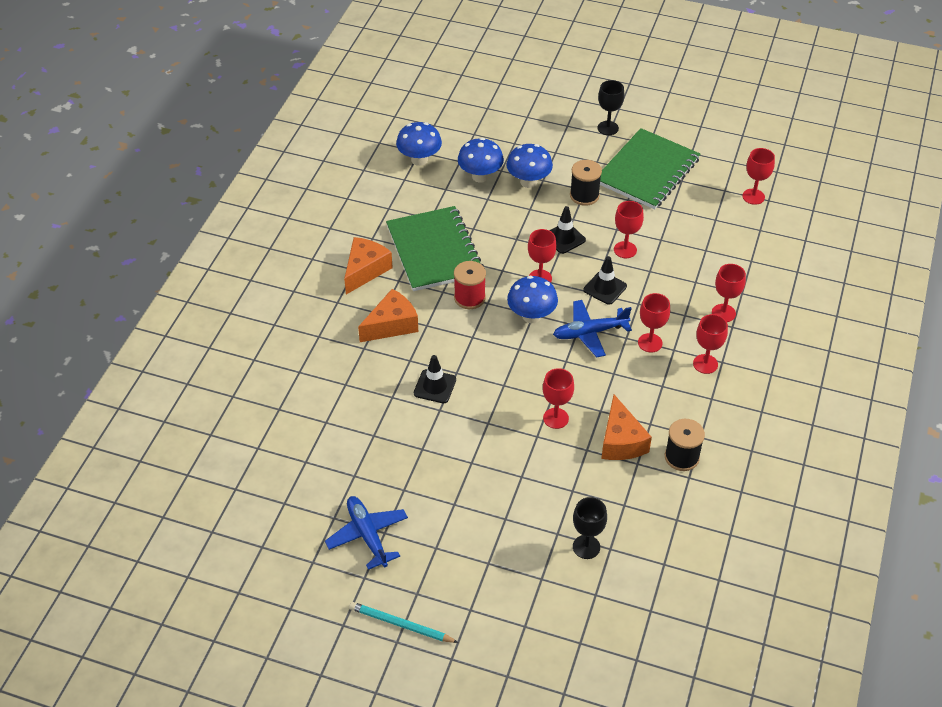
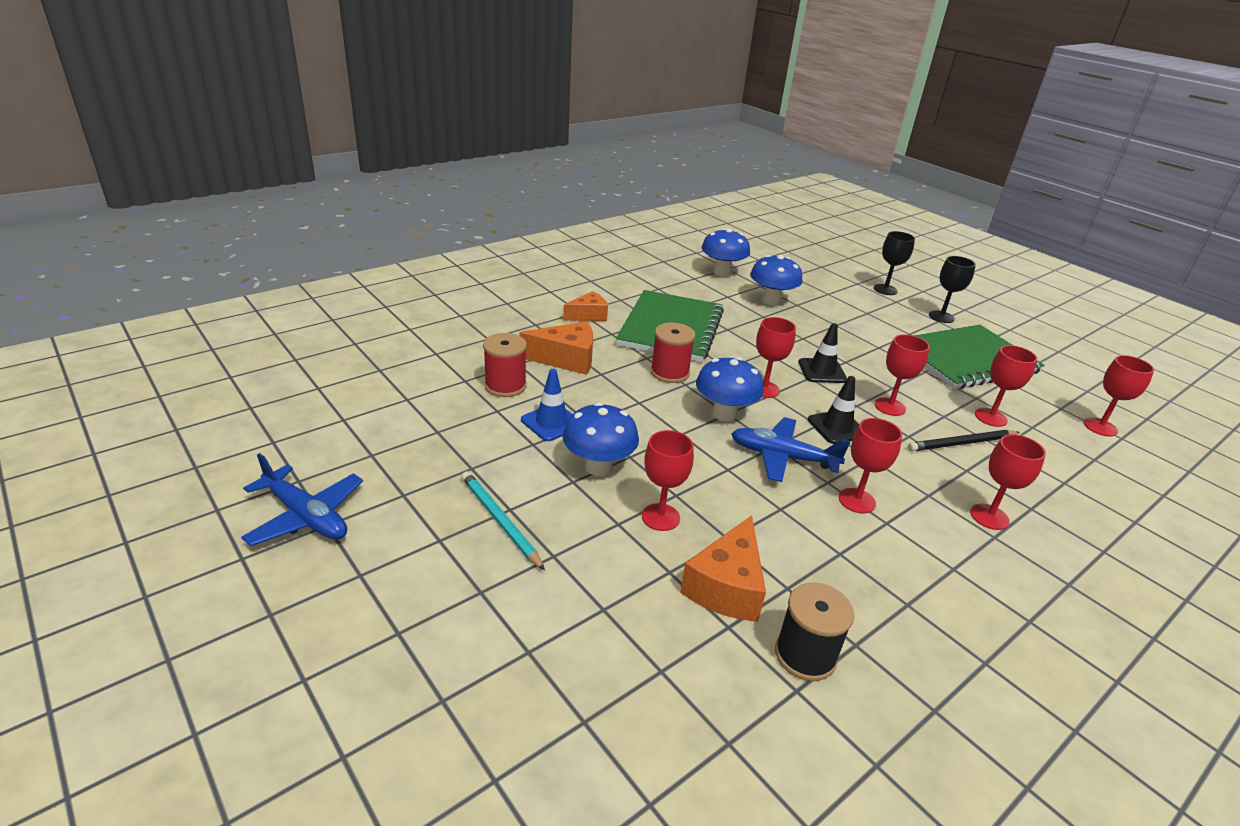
camera: 30 degrees right, 15 degrees down
blue plane [325,496,408,570] -> blue plane turned 120 degrees clockwise [241,453,363,546]
orange cheese [344,237,393,294] -> orange cheese [563,291,608,321], size x0.67
turquoise pencil [349,602,459,643] -> turquoise pencil moved to [461,471,545,571]
black traffic cone [414,355,456,403] -> blue traffic cone [521,369,572,441]
blue mushroom [506,144,553,188] -> blue mushroom moved to [563,402,639,476]
black spool [570,160,602,206] -> none
black goblet [573,497,607,559] -> black goblet moved to [874,231,915,295]
red goblet [693,314,728,374] -> red goblet moved to [975,345,1037,427]
none -> red spool [483,333,527,397]
none -> black pencil [908,430,1020,451]

